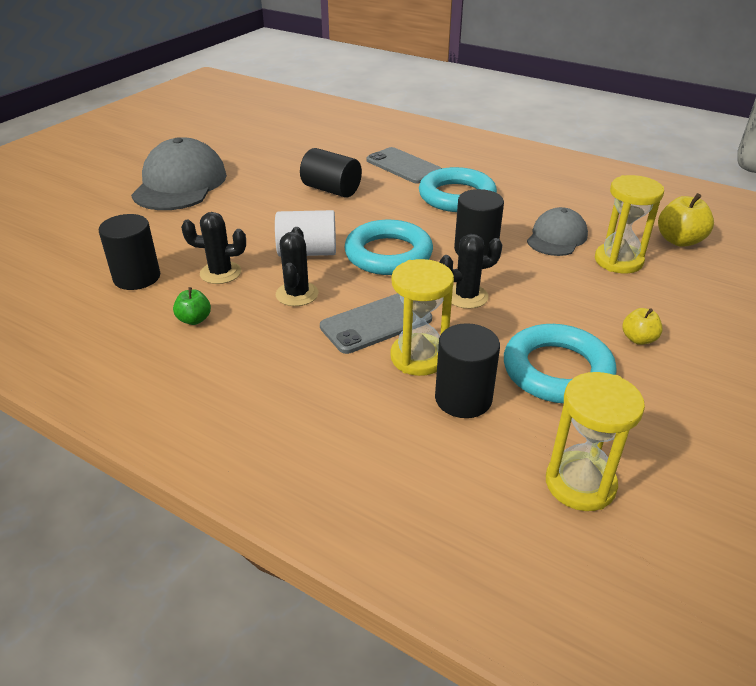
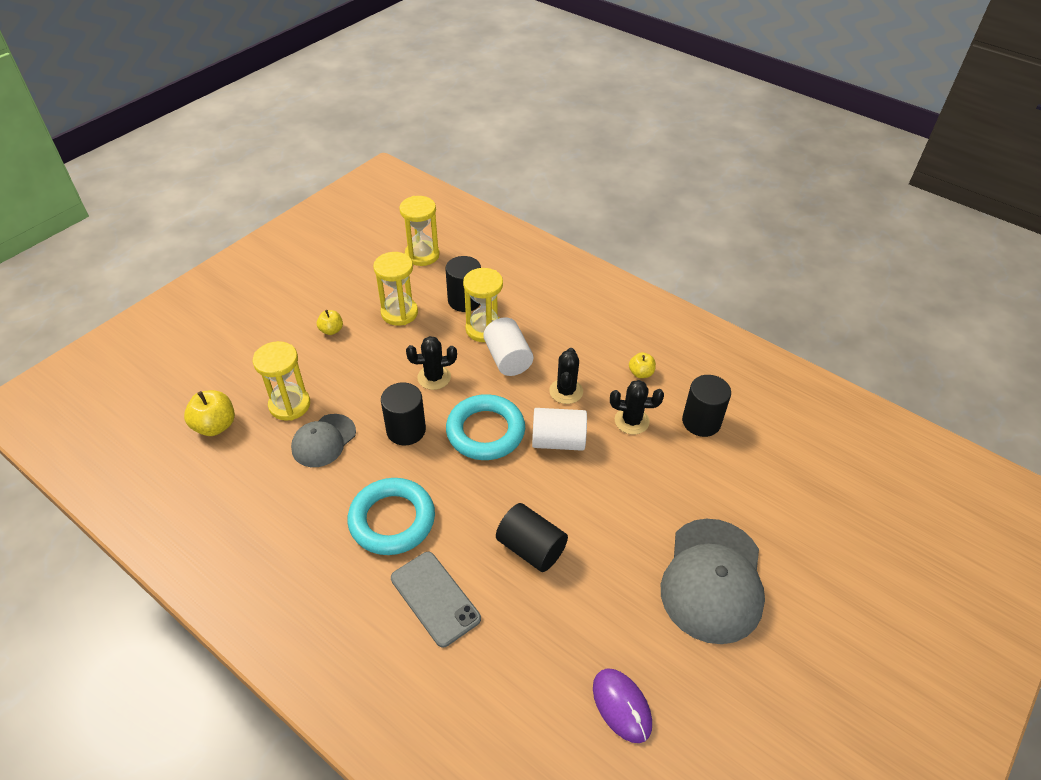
camera: 175 degrees left, 10 degrees up
green apple [173,287,211,325] -> yellow apple [629,352,656,378]
grey phone [320,293,432,354] -> white cylinder [483,317,533,376]
turquoise ring [504,324,617,403] -> yellow hourglass [373,252,418,326]
none -> purple mouse [593,668,652,743]

